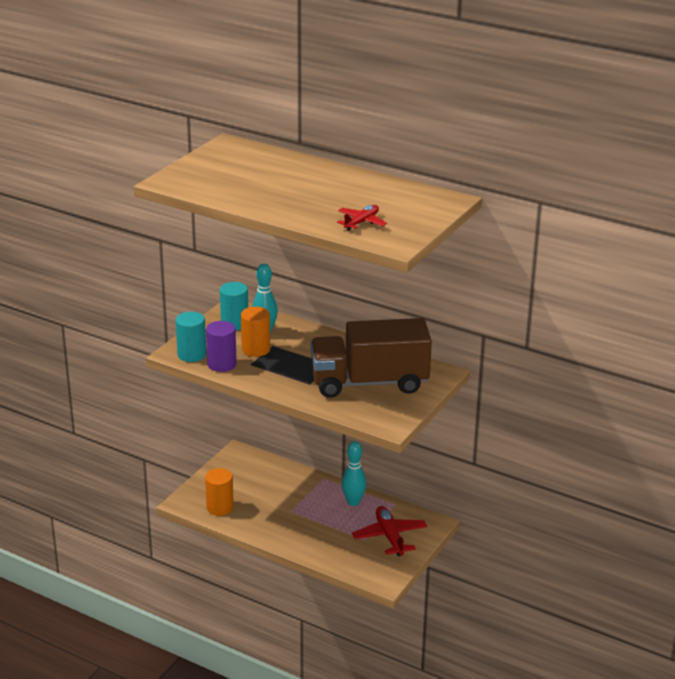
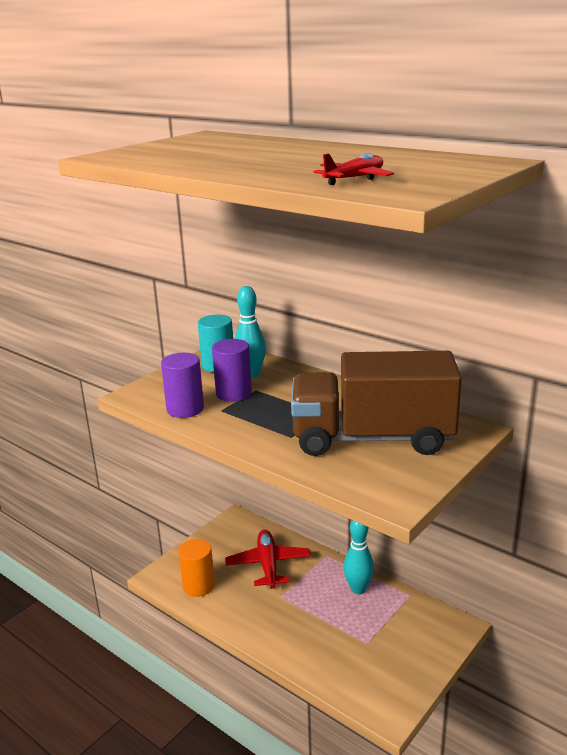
camera: 10 degrees right, 5 degrees down
turquoise cylinder [176,312,206,362] -> none
orange cylinder [241,307,270,357] -> purple cylinder [212,339,252,402]
red plane [352,506,427,556] -> red plane moved to [225,530,311,589]

